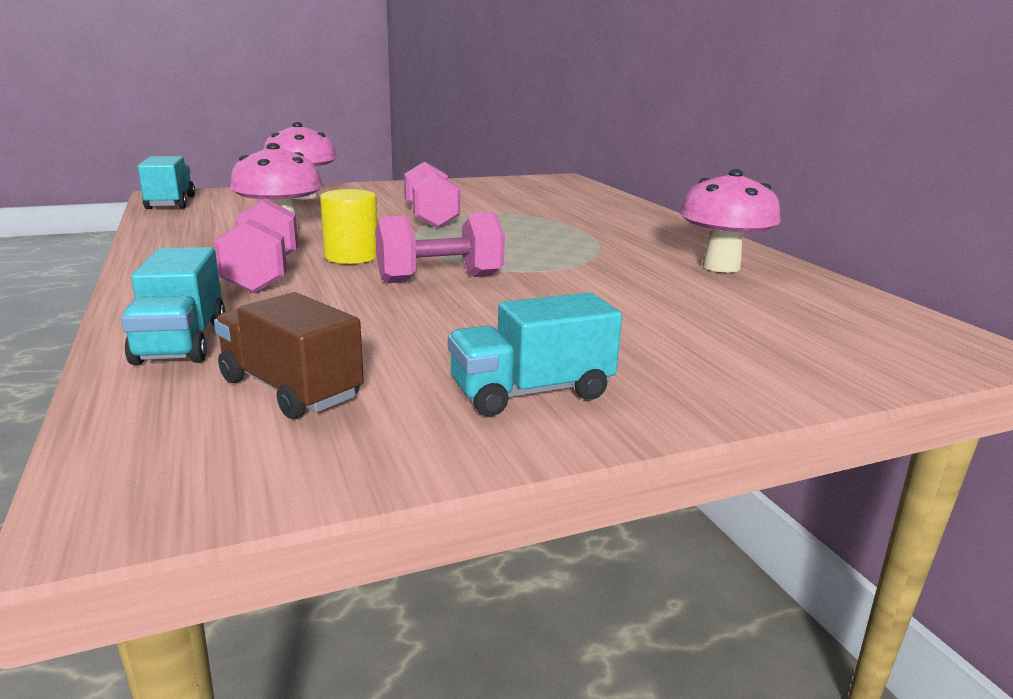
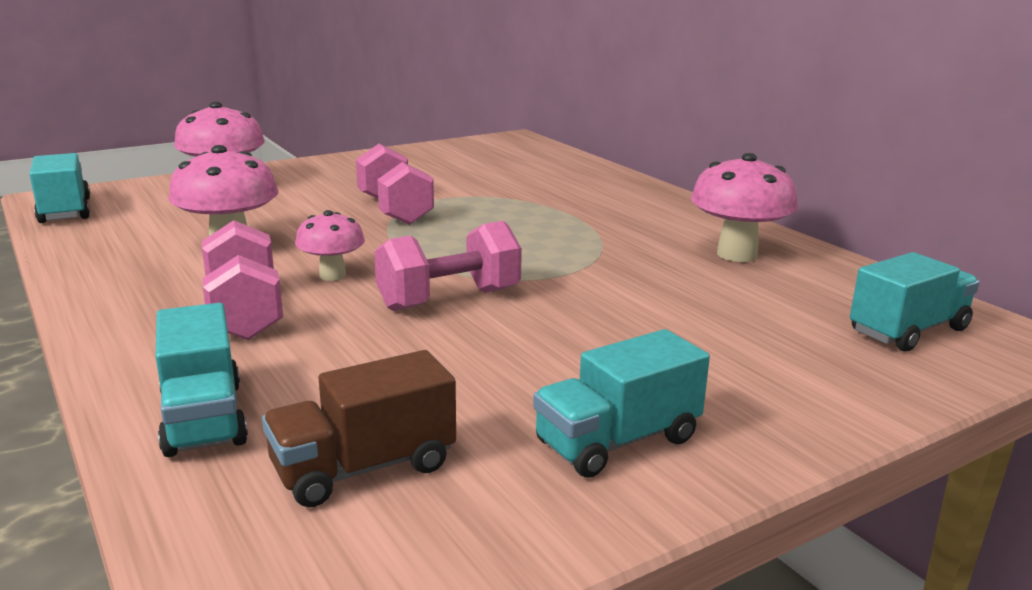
camera: 10 degrees left, 0 degrees up
brown truck [214,292,364,419] -> brown truck turned 60 degrees counterclockwise [262,350,456,507]
yellow cylinder [320,189,378,264] -> pink mushroom [295,210,365,281]
none -> turquoise truck [850,252,980,351]

